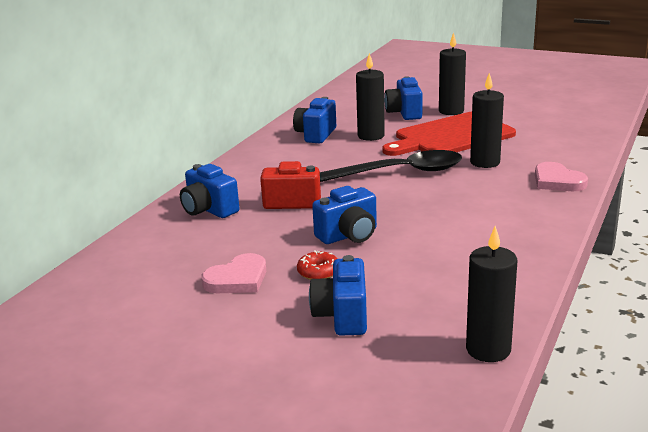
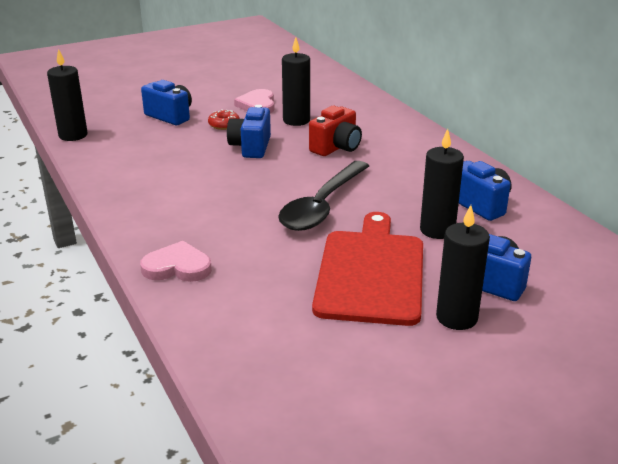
camera: 125 degrees right, 5 degrees up
blue camera [180,164,239,218] -> none
black candle [470,73,504,168] -> black candle moved to [282,37,310,126]

